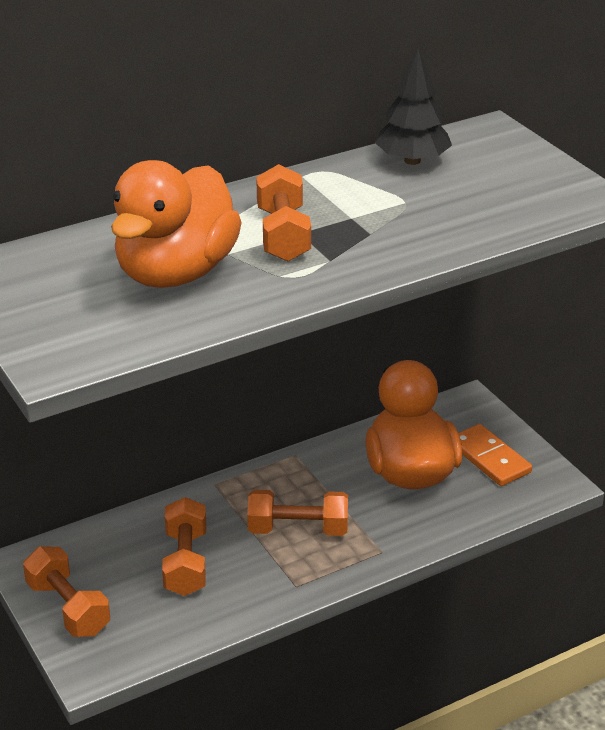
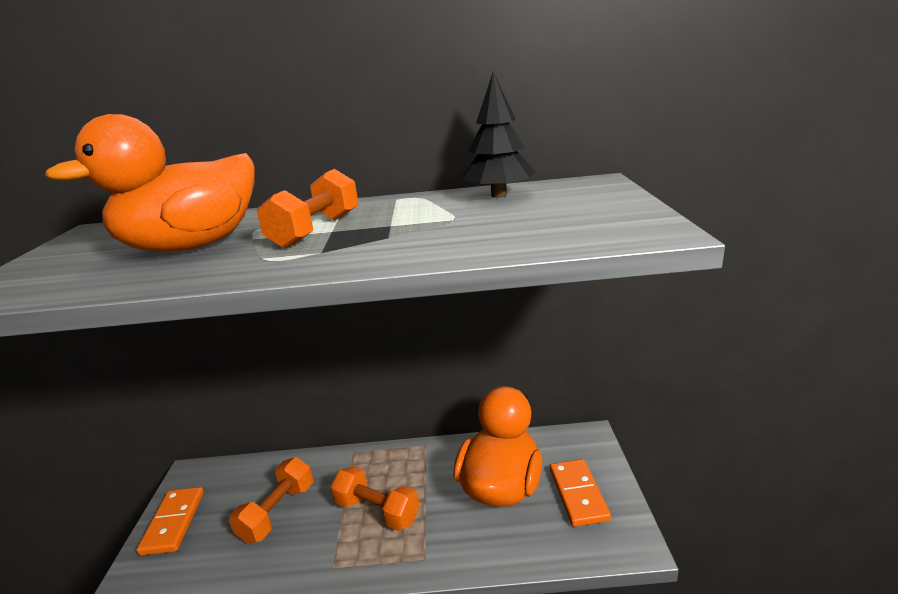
camera: 30 degrees right, 10 degrees down
orange dumbbell [23,546,110,637] -> orange domino [136,487,204,556]

